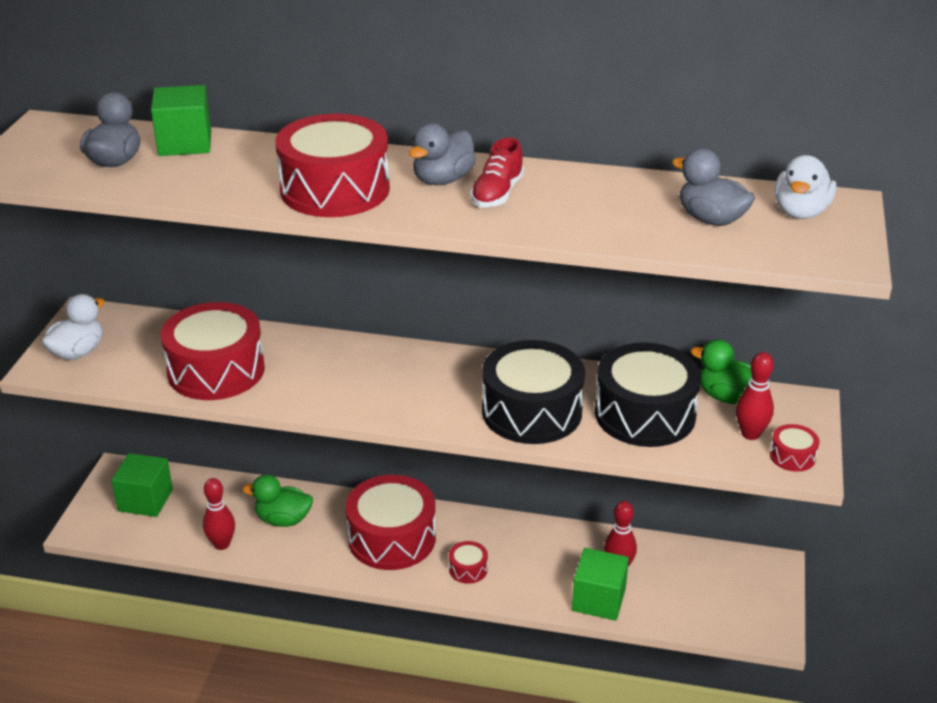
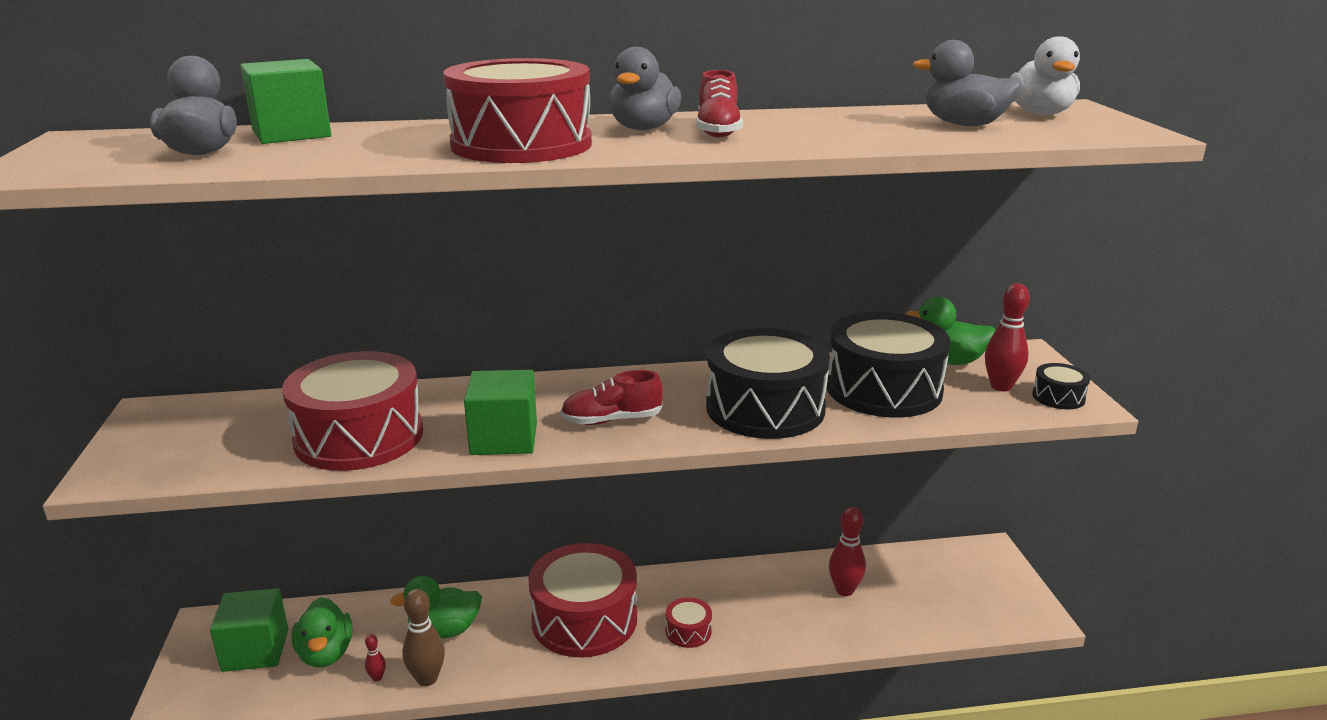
camera: 20 degrees left, 10 degrees down
white duck [42,294,105,360] -> none
red bowling pin [203,478,235,550] -> red bowling pin [365,634,386,681], size x0.49
green cube [572,548,629,621] -> green cube moved to [464,370,537,455]
red drum [770,424,819,472] -> black drum [1032,363,1090,409]
none -> green duck [292,597,353,667]
none -> brown bowling pin [402,589,445,686]
none -> red shoe [561,370,663,425]

